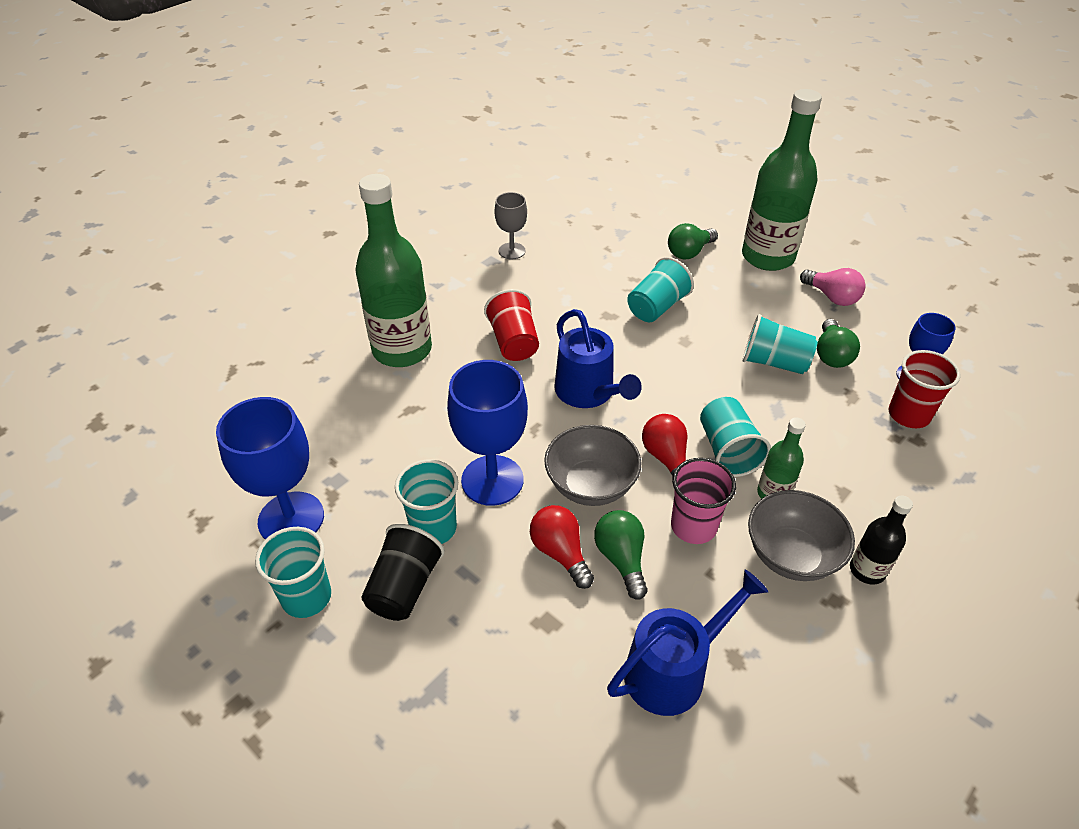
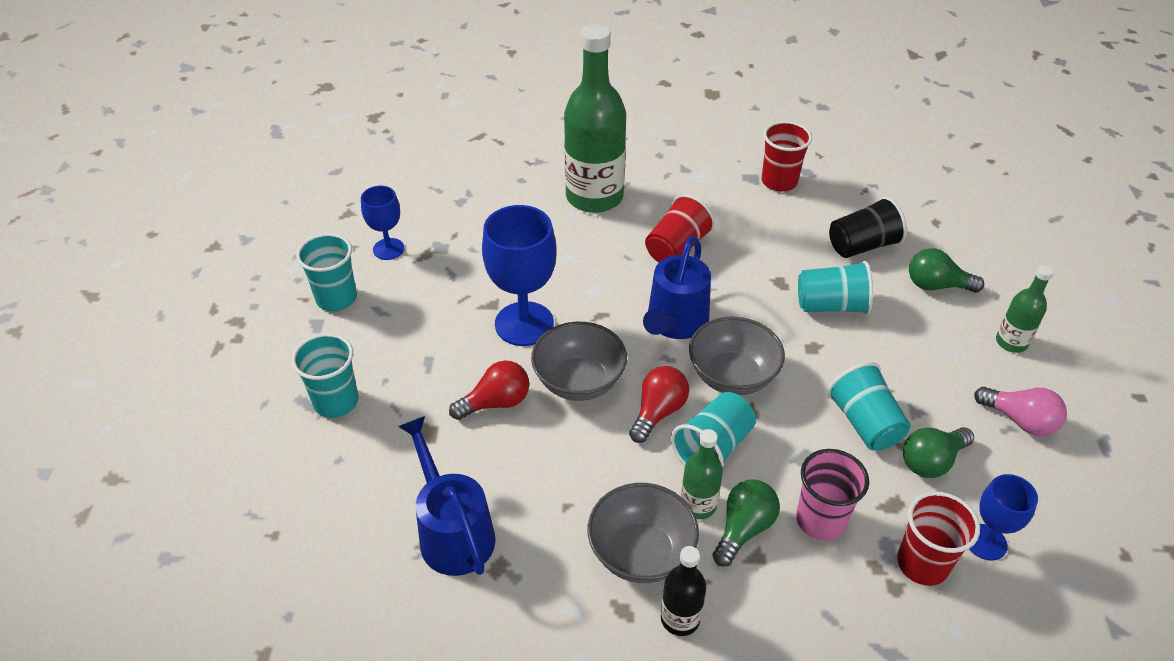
camera: 50 degrees right, 0 degrees up
blue goblet [216,397,324,539] -> blue goblet [361,186,405,260], size x0.57
black cup [361,524,445,621] -> black cup moved to [829,197,907,258]
turquoise cup [395,459,458,544] -> turquoise cup moved to [292,333,359,418]
grey goblet [494,192,527,259] -> red cup [762,121,812,192]
red light bulb [530,505,594,589] -> red light bulb turned 45 degrees clockwise [449,360,529,420]
green light bulb [594,510,647,600] -> green light bulb moved to [712,479,780,567]
blue watering can [607,570,768,716] -> blue watering can turned 135 degrees counterclockwise [398,416,496,576]
pink cup [671,458,736,544] -> pink cup moved to [796,449,869,540]
green bottle [742,89,822,271] -> green bottle [996,265,1054,353], size x0.47
pink light bulb [800,268,866,306] -> pink light bulb turned 60 degrees counterclockwise [974,387,1067,436]
none -> grey bowl [689,317,785,395]

